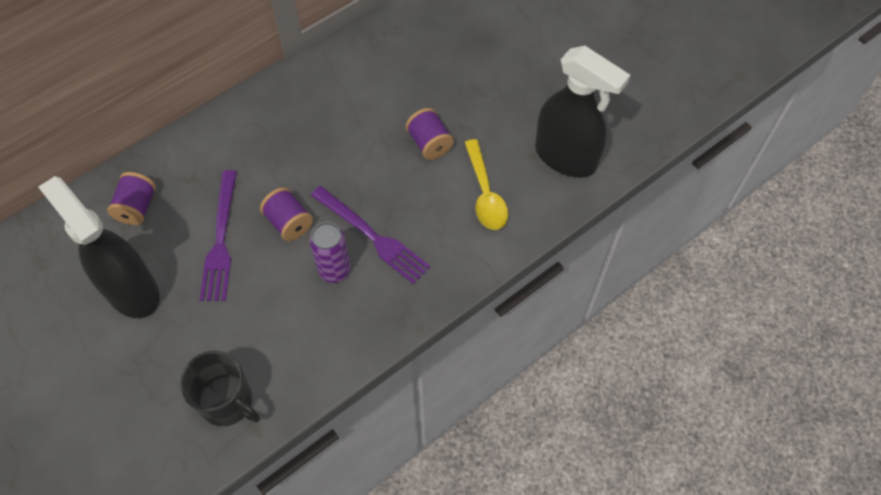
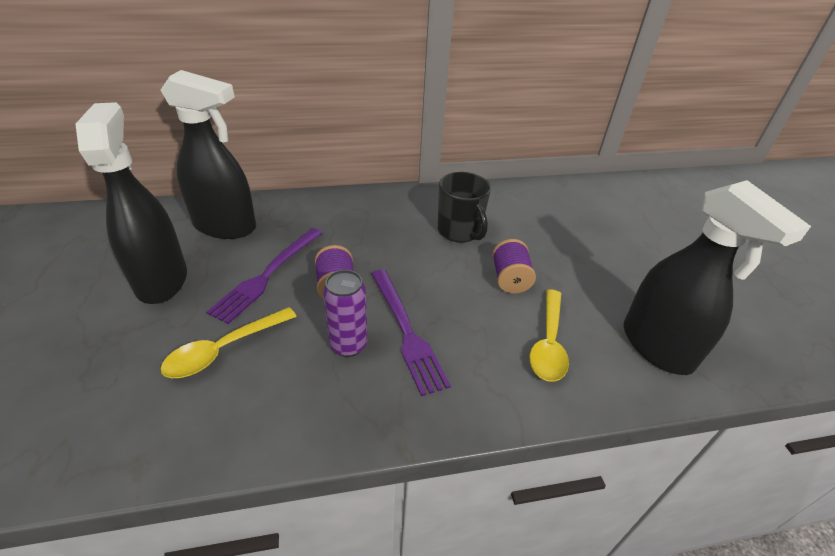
camera: 25 degrees right, 20 degrees down
purple spool [107,172,156,225] -> black spray bottle [161,70,256,239]
black mug [180,351,260,426] -> black mug moved to [438,172,491,243]
none -> yellow spoon [160,307,297,378]

